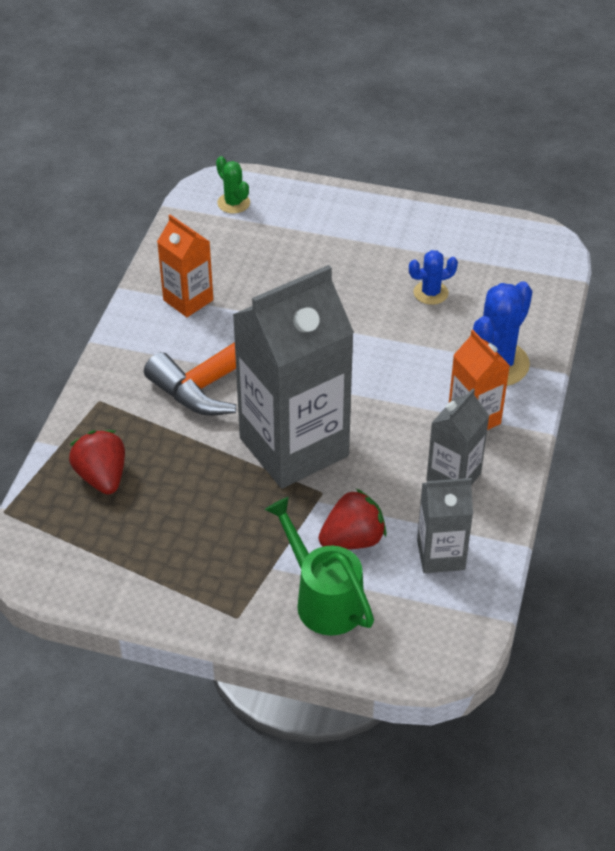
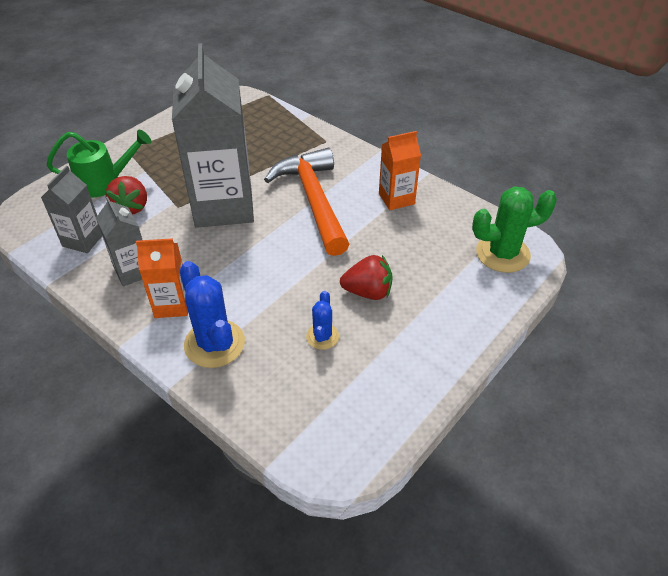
camera: 115 degrees right, 0 degrees up
red strawberry [69,430,125,494] -> red strawberry moved to [340,255,393,300]
green cactus [216,156,250,213] -> green cactus [472,186,557,273], size x1.82

